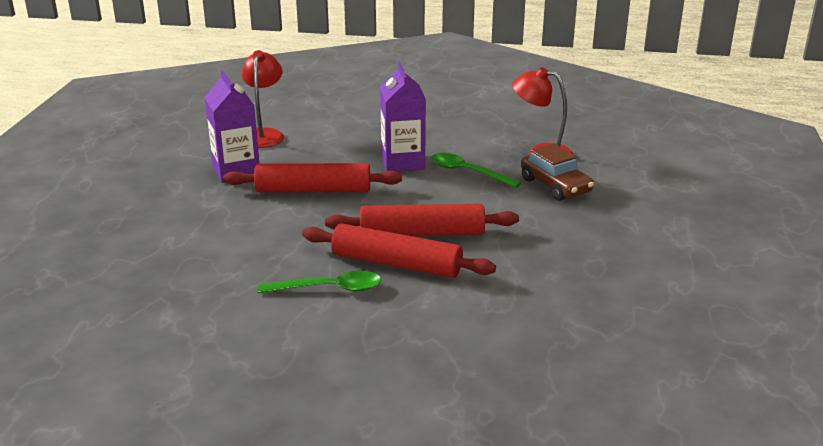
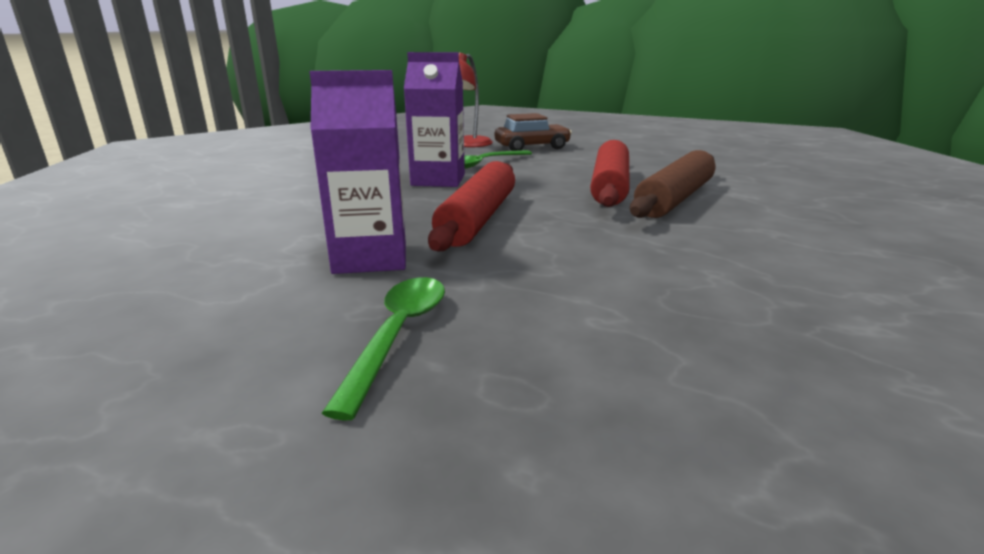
camera: 75 degrees left, 5 degrees down
red lamp [242,50,284,148] -> none
green spoon [258,271,381,293] -> green spoon moved to [322,277,445,421]
red rolling pin [302,223,496,278] -> brown rolling pin [630,150,715,218]

